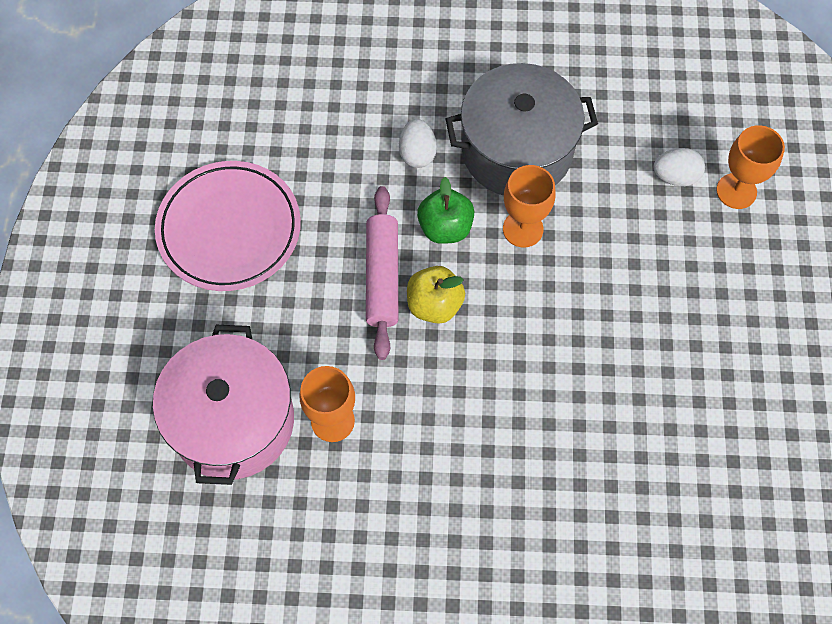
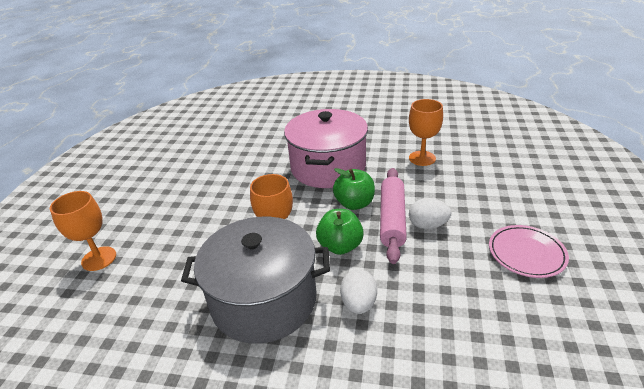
camera: 170 degrees left, 30 degrees down
pink pot [153,325,294,485] -> pink pot moved to [284,109,368,188]
pink plate [155,161,301,291] -> pink plate [489,225,569,278], size x0.59
yellow apple [407,266,465,324] -> green apple [333,168,375,210]
white egg [654,148,705,186] -> white egg moved to [409,198,452,229]

